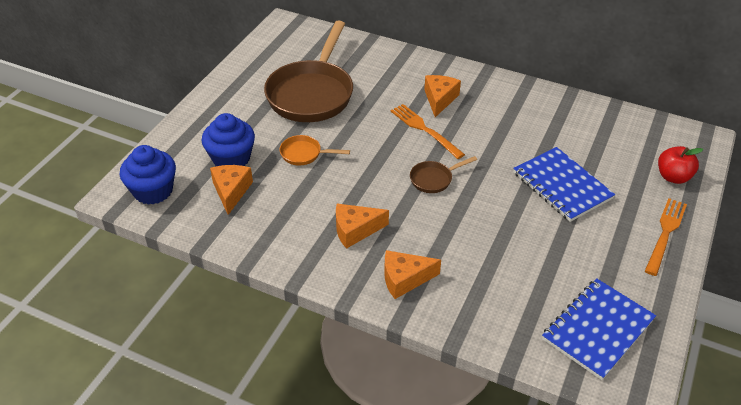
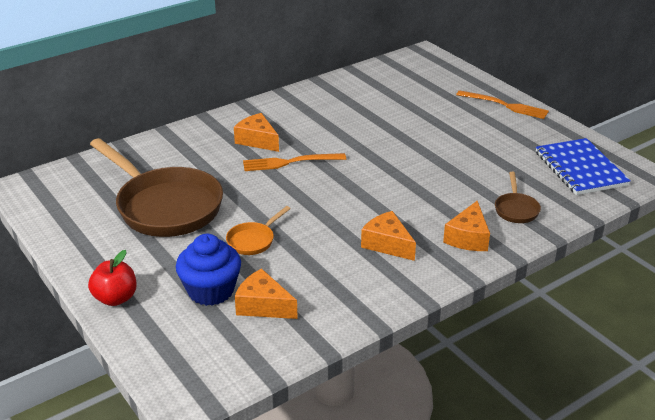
camera: 60 degrees left, 10 degrees down
blue cupcake [120,145,176,205] -> none
orange cheese [336,204,389,249] -> orange cheese turned 120 degrees clockwise [361,211,416,261]
brown pan [410,156,477,193] -> brown pan moved to [495,172,541,223]
blue notebook [513,147,615,222] -> none
orange fork [645,198,687,276] -> orange fork turned 150 degrees clockwise [456,90,549,119]
red apple [658,146,703,184] -> red apple moved to [88,250,136,306]

